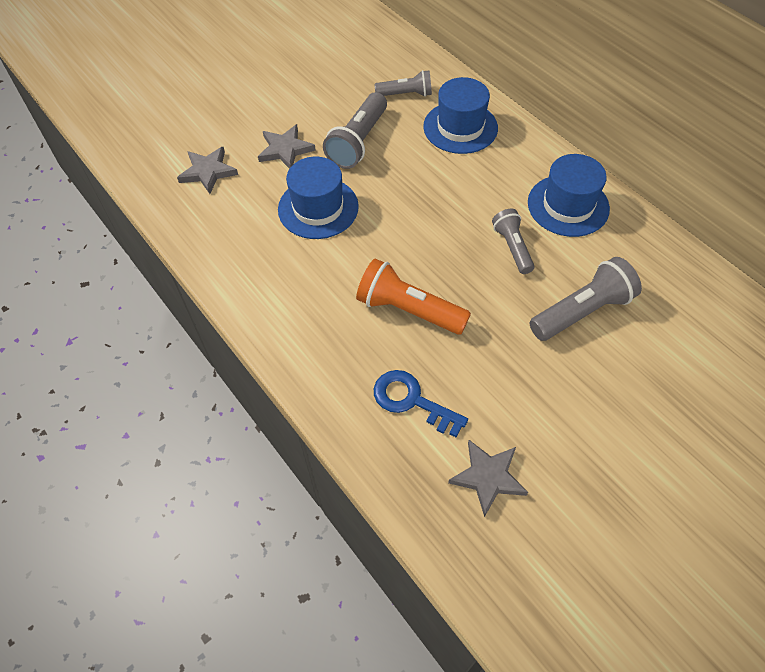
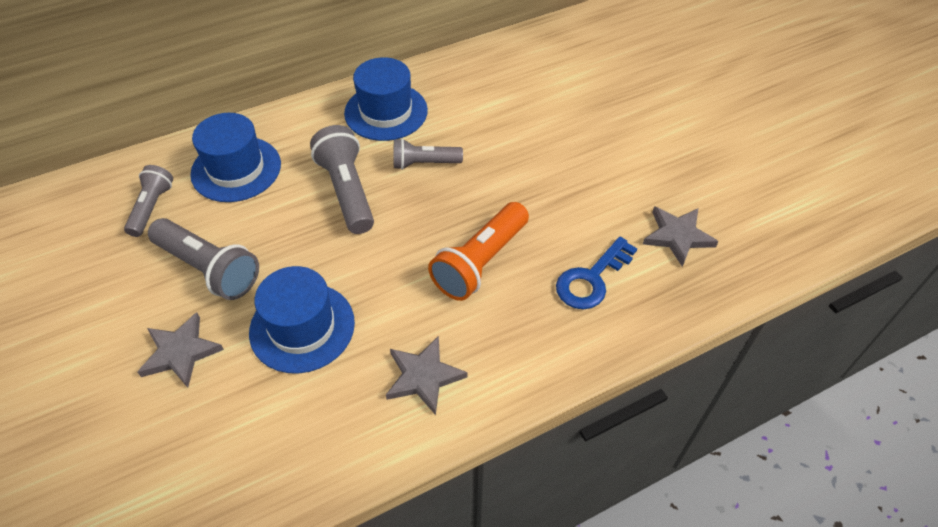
camera: 80 degrees left, 5 degrees down
grey star [177,147,238,194] -> grey star moved to [386,336,467,415]
grey flashlight [530,257,642,341] -> grey flashlight moved to [310,125,374,234]

